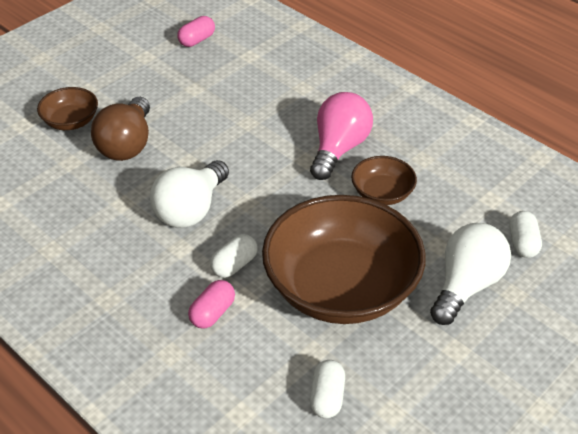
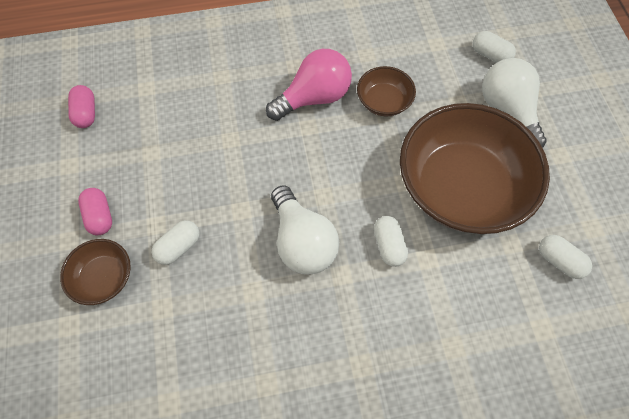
camera: 55 degrees left, 20 degrees up
brown light bulb [91,97,150,161] -> white capsule [152,220,200,265]
pink capsule [188,280,235,329] -> pink capsule moved to [78,188,112,235]
pink light bulb [310,92,373,180] -> pink light bulb turned 90 degrees clockwise [266,49,352,121]

